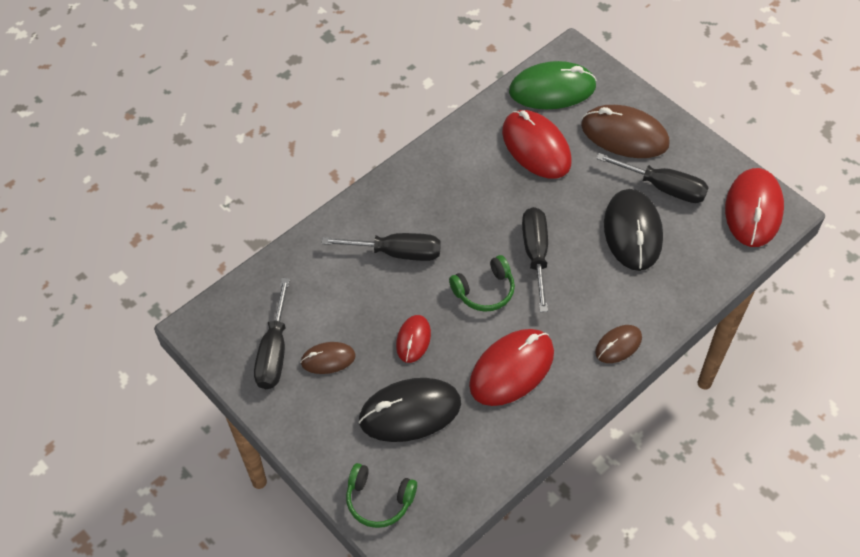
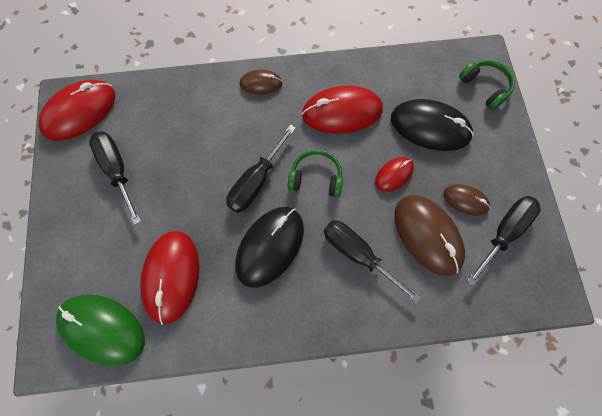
camera: 145 degrees left, 15 degrees up
brown mouse [581,105,670,158] -> brown mouse moved to [394,195,465,276]
black mouse [604,189,663,271] -> black mouse moved to [235,207,304,288]

